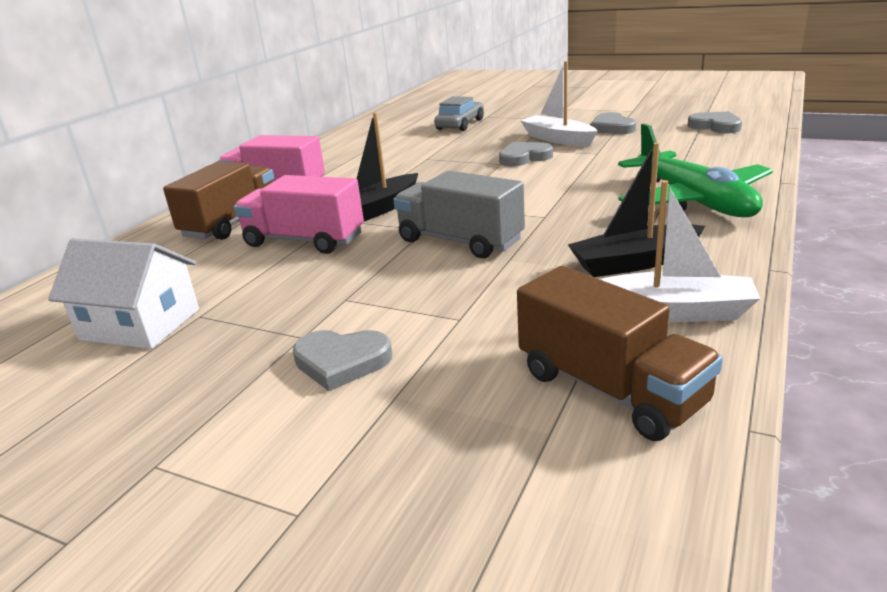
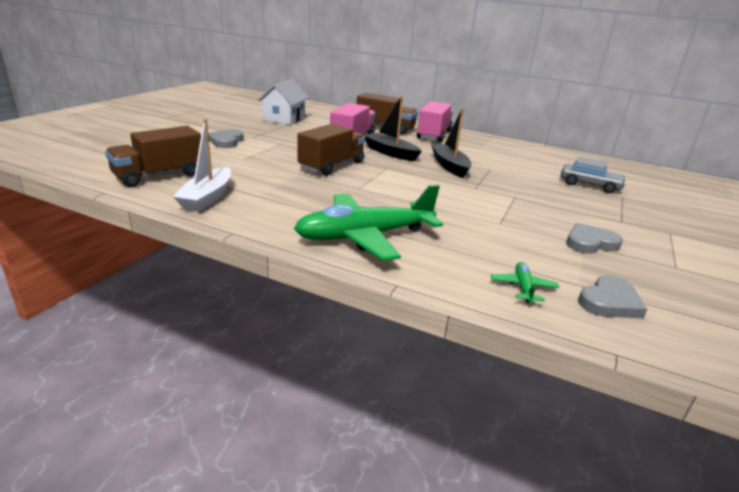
camera: 85 degrees right, 0 degrees up
grey truck [393,171,525,258] -> brown truck [297,124,365,176]
grey heart [499,142,553,166] -> none
white boat [520,61,598,146] -> none
black boat [568,142,705,277] -> black boat moved to [431,108,472,178]
none -> green plane [491,262,559,303]

